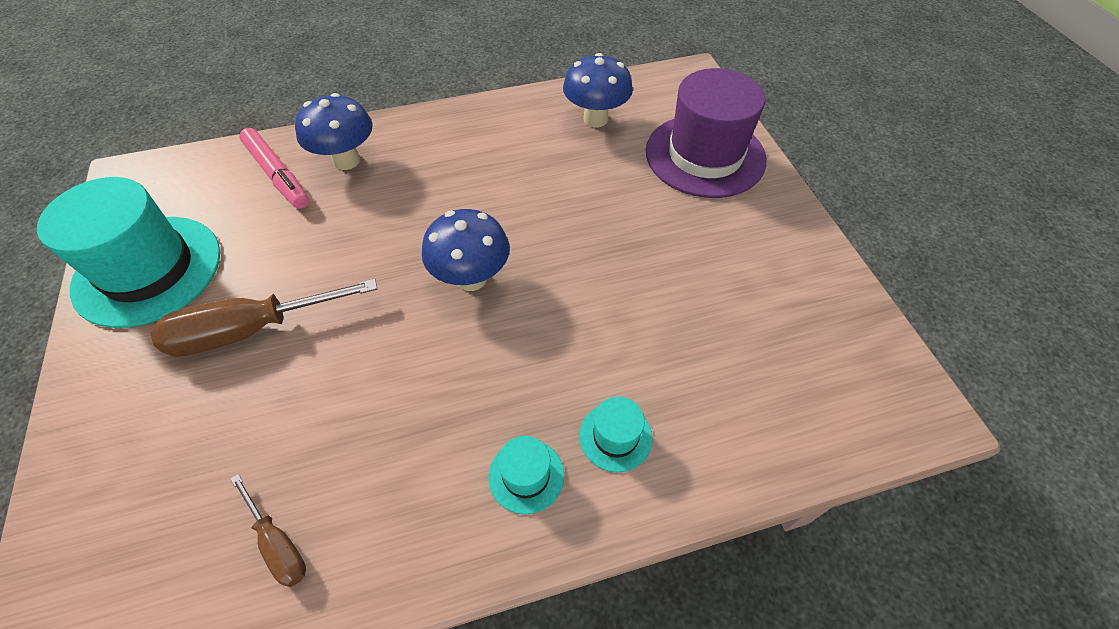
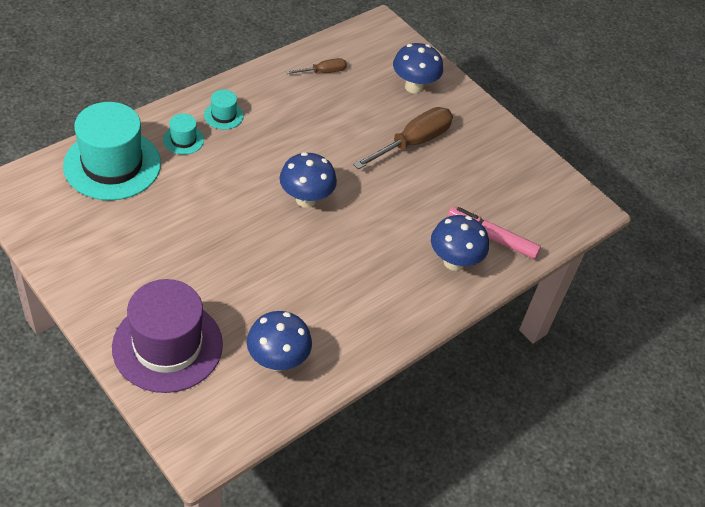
camera: 150 degrees right, 5 degrees down
turquoise hat [37,177,220,328] -> turquoise hat moved to [63,102,161,200]
brown screwdriver [230,474,306,587] -> brown screwdriver turned 135 degrees clockwise [286,58,347,74]
none -> blue mushroom [393,43,443,94]

